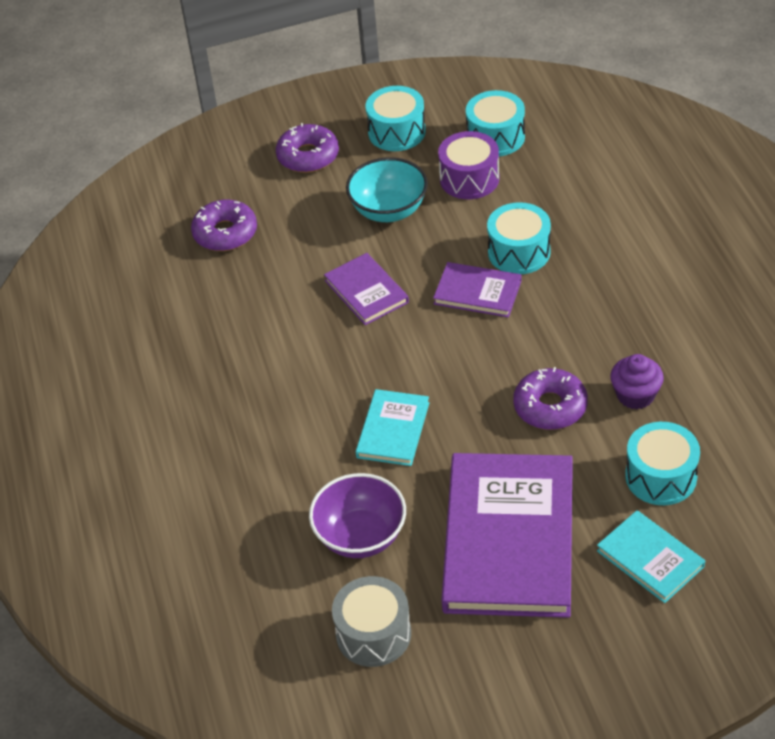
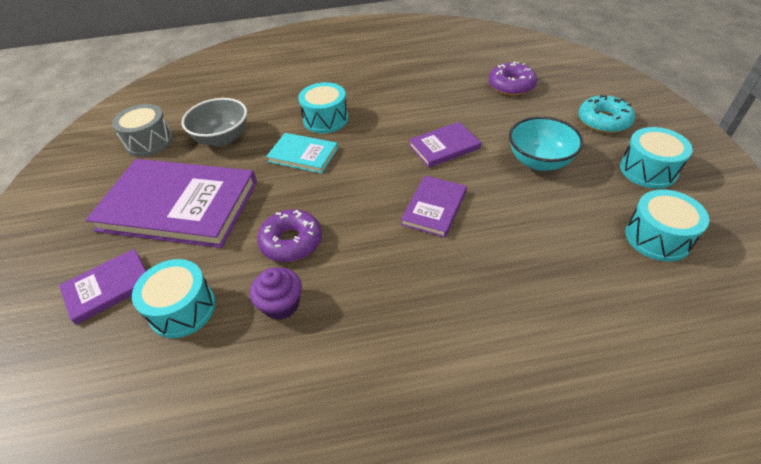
camera: 95 degrees right, 0 degrees up
purple donut [276,123,339,173] -> turquoise donut [579,95,635,133]
purple bowl [309,473,406,558] -> grey bowl [182,98,247,147]
purple drum [438,131,499,199] -> none
turquoise drum [487,202,551,274] -> turquoise drum moved to [298,82,348,133]
turquoise book [597,510,705,603] -> purple book [59,249,146,325]

